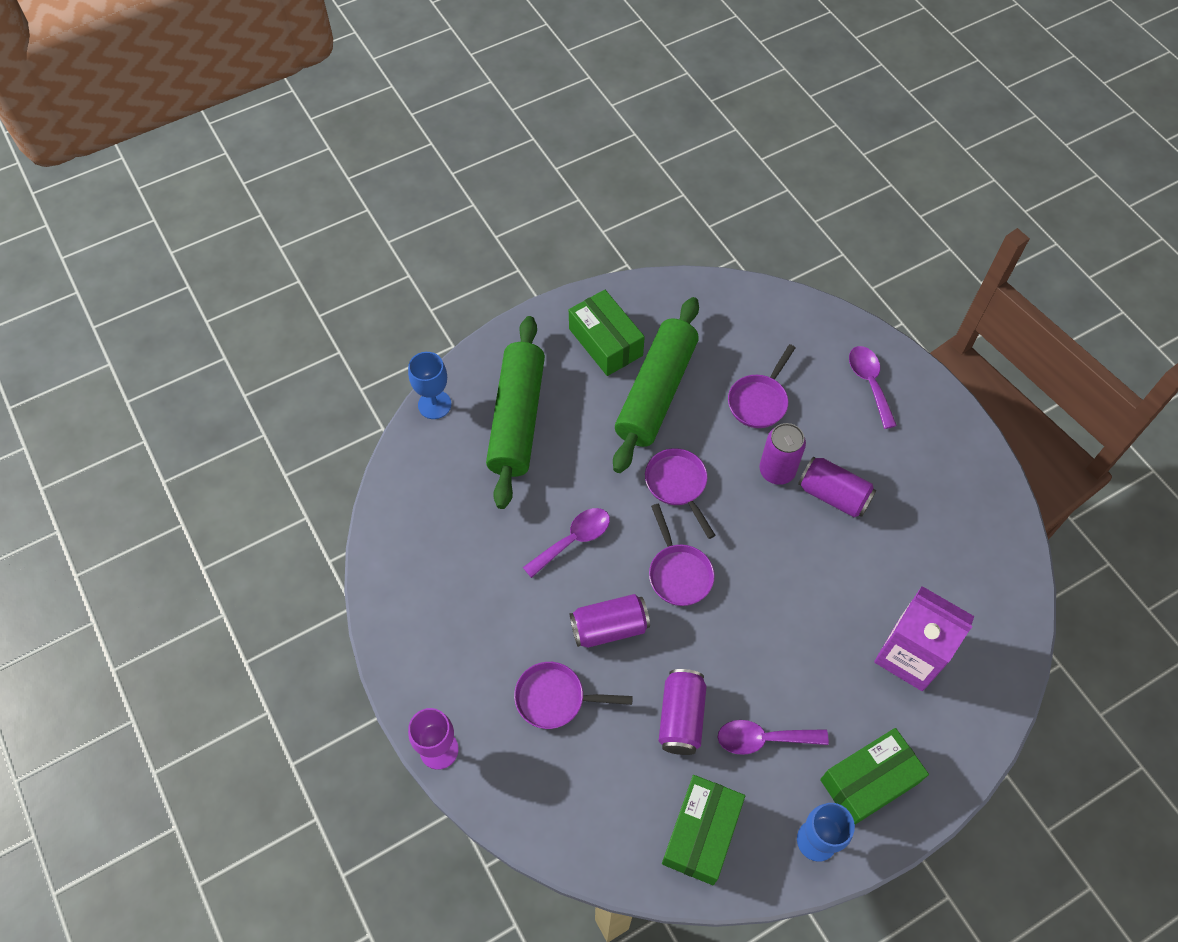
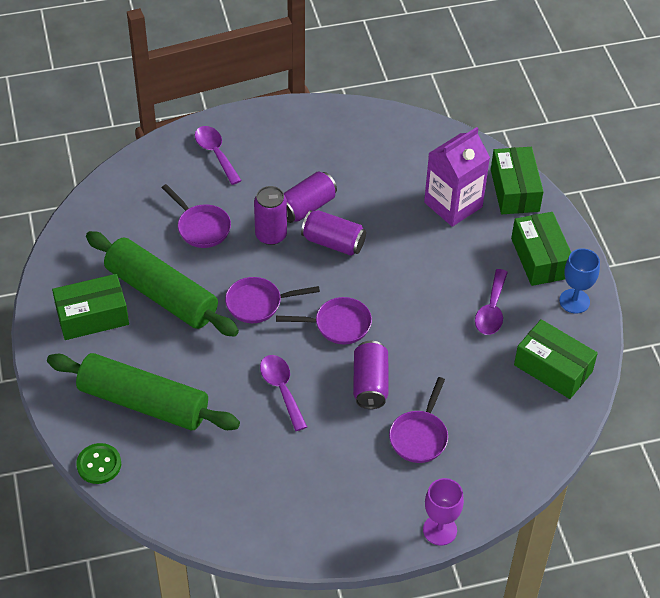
camera: 75 degrees left, 10 degrees down
blue goblet [408,352,451,419] -> green button [76,443,121,484]
purple can [659,669,707,755] -> purple can moved to [301,210,366,256]
purple spoon [849,346,897,429] -> purple spoon turned 60 degrees clockwise [195,126,242,185]
none -> green box [491,147,544,214]

